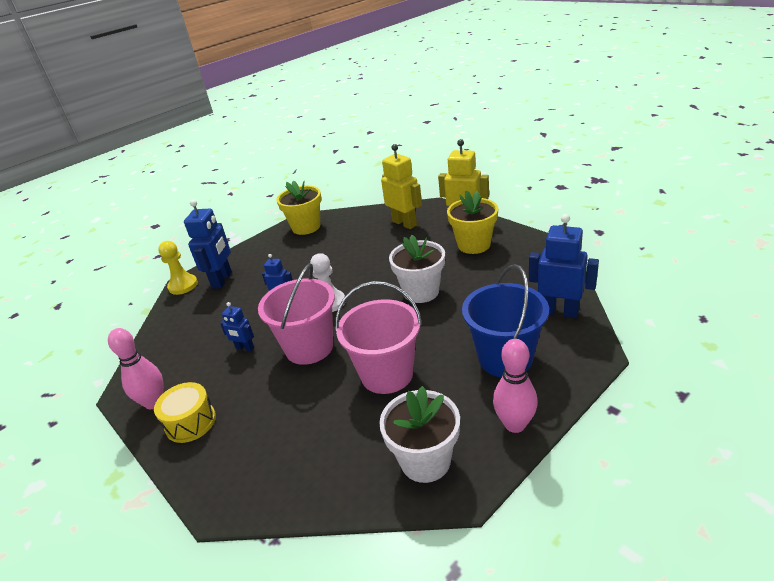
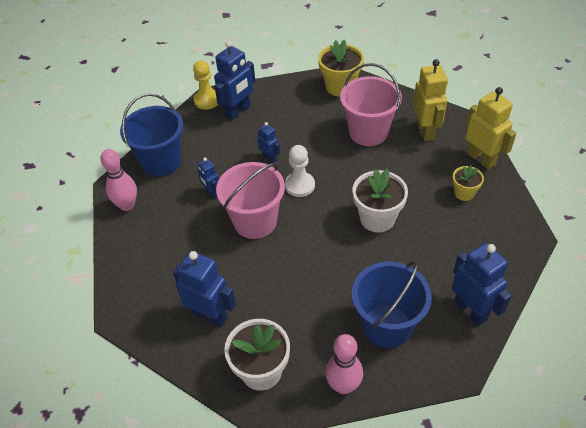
camera: 30 degrees right, 15 degrees up
yellow drum [154,382,216,443] -> none
pink bucket [335,281,422,394] -> pink bucket moved to [340,63,402,146]
yellow flower pot [447,190,498,254] -> yellow flower pot [452,165,484,201], size x0.58
none -> blue bucket [120,93,183,177]
none -> blue robot [173,251,236,327]

